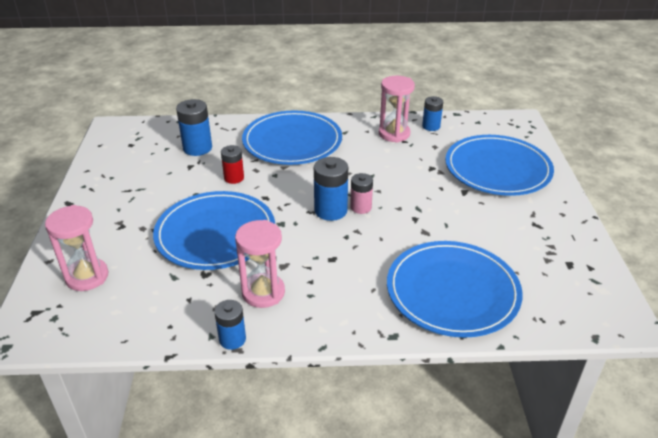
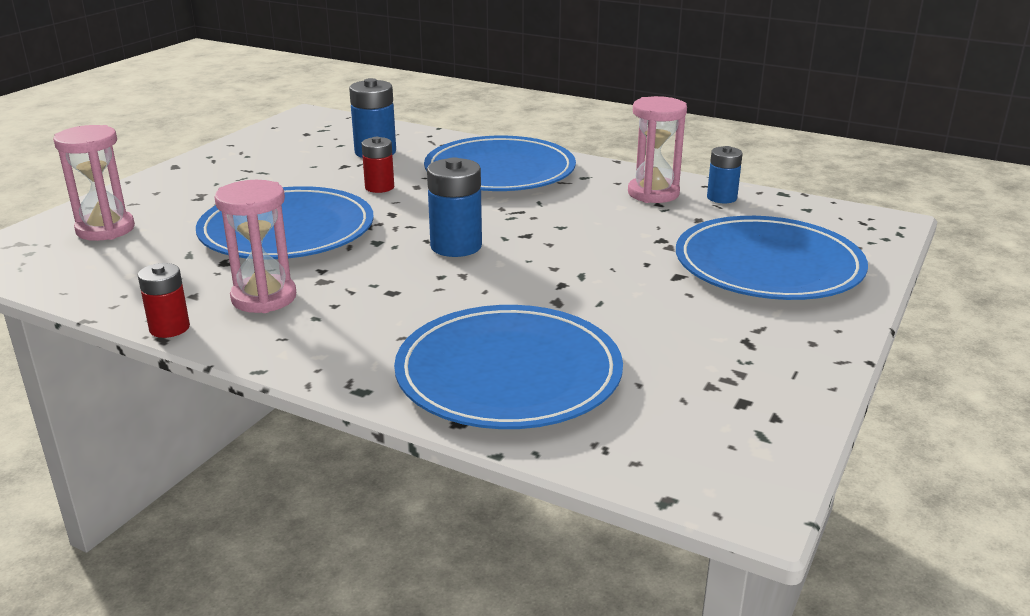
camera: 30 degrees right, 10 degrees down
blue battery [214,300,246,350] -> red battery [138,263,190,338]
pink battery [350,173,373,214] -> none

